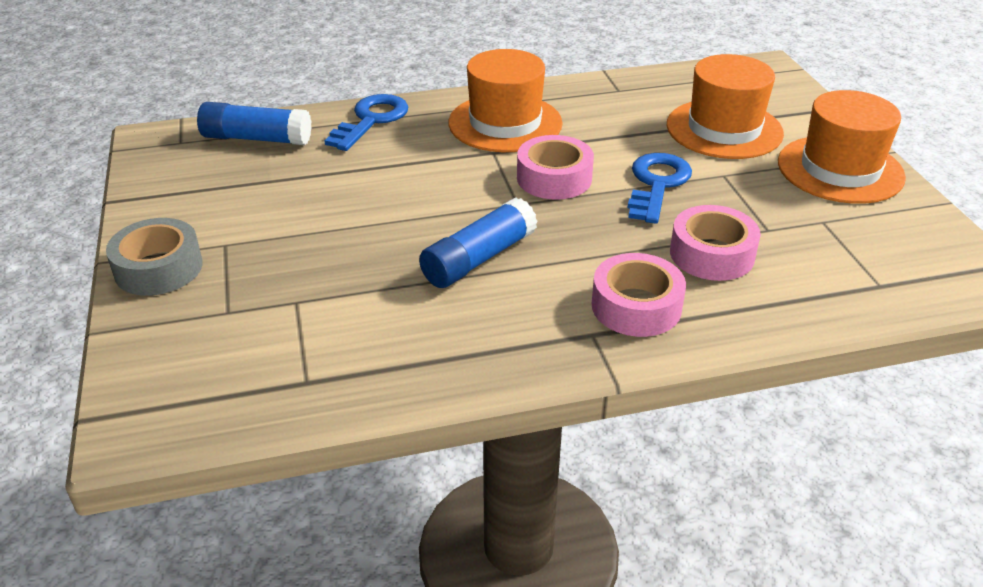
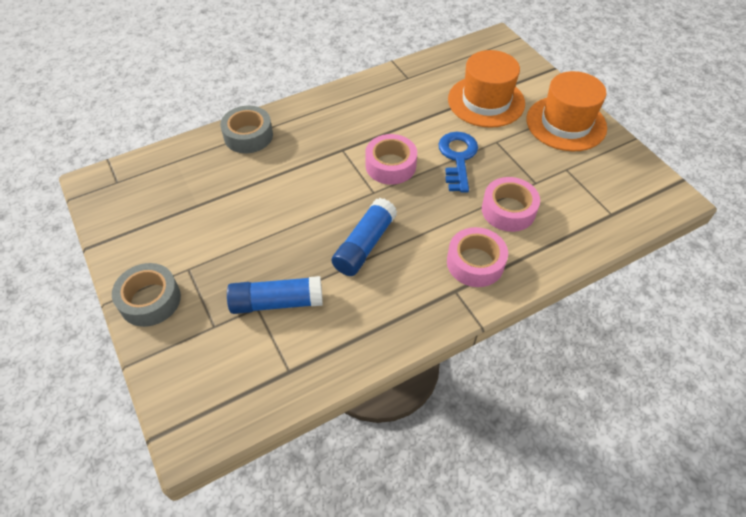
camera: 15 degrees left, 15 degrees up
blue glue stick [197,102,312,145] -> blue glue stick moved to [227,276,323,314]
blue key [324,94,409,151] -> grey tape [220,106,273,153]
orange hat [449,49,563,152] -> none

